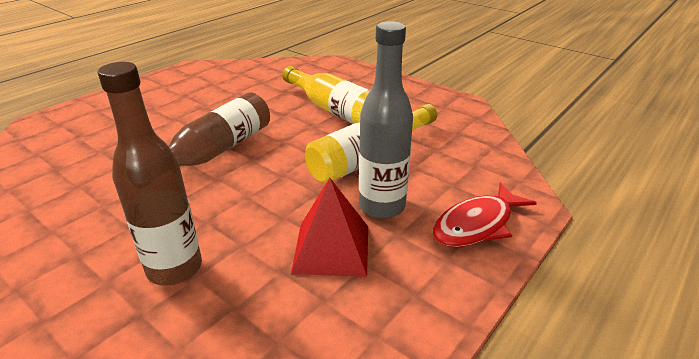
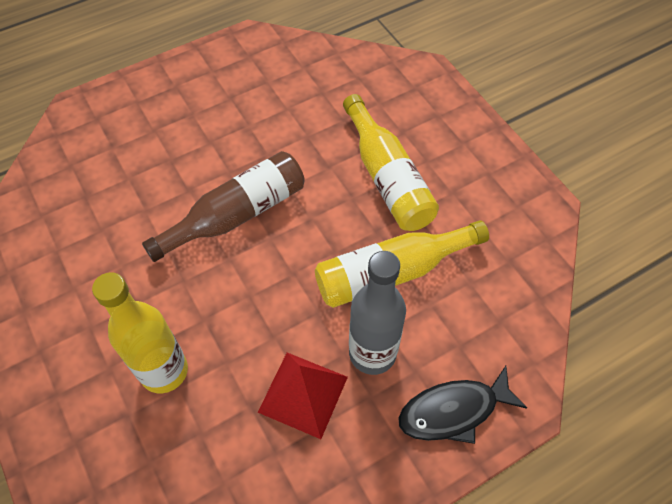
camera: 20 degrees right, 25 degrees up
brown bottle [97,62,202,286] -> yellow bottle [92,272,188,393]
red fish [433,182,537,247] -> black fish [399,366,527,444]

